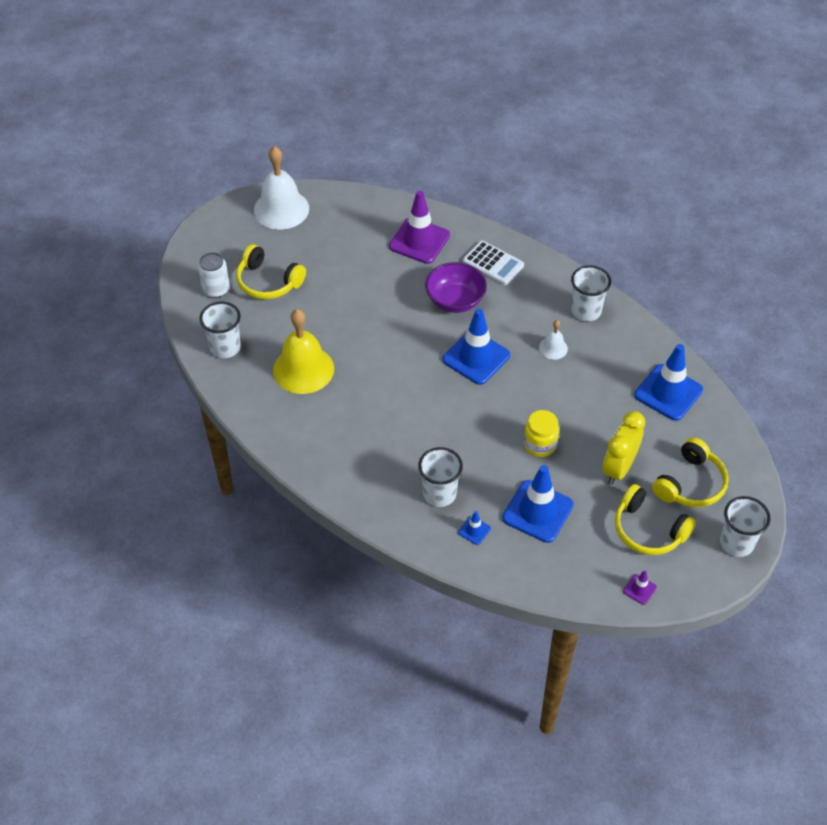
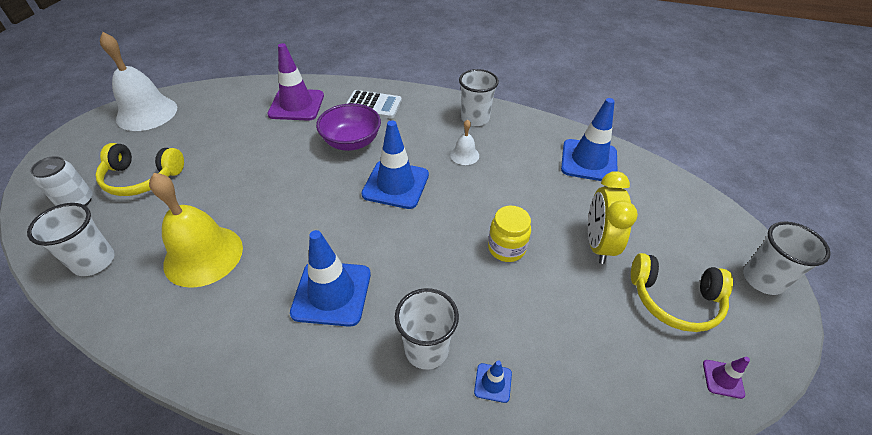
camera: 25 degrees left, 5 degrees down
blue traffic cone [502,465,574,543] -> blue traffic cone moved to [290,230,371,327]
yellow headphones [652,437,729,507] -> none

